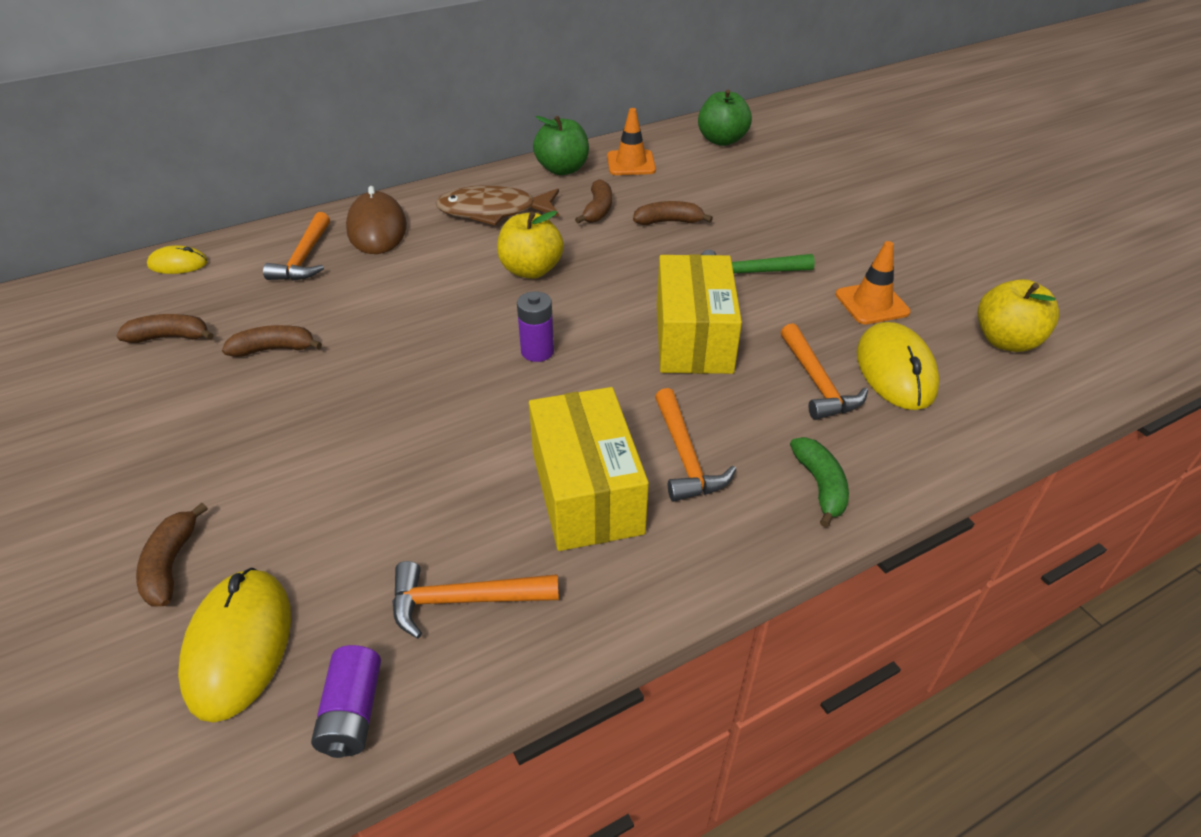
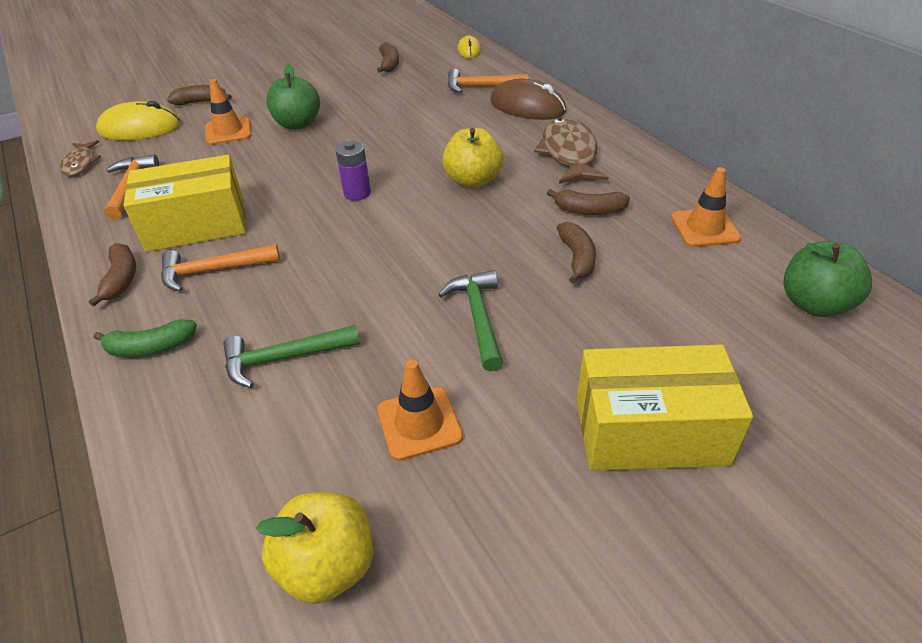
camera: 90 degrees right, 0 degrees up
brown banana [222,325,322,357] -> brown banana moved to [89,243,136,306]
purple battery [311,645,381,758] -> brown fish [60,140,101,176]
brown mouse [346,186,407,254] -> brown mouse turned 45 degrees clockwise [490,78,566,120]
green apple [533,116,589,175] -> green apple moved to [266,64,320,130]
yellow box [657,254,742,374] -> yellow box moved to [576,344,753,471]
orange hammer [781,323,868,420] -> green hammer [223,325,360,388]
yellow mouse [857,322,940,410] -> none
none -> orange traffic cone [205,79,252,145]

